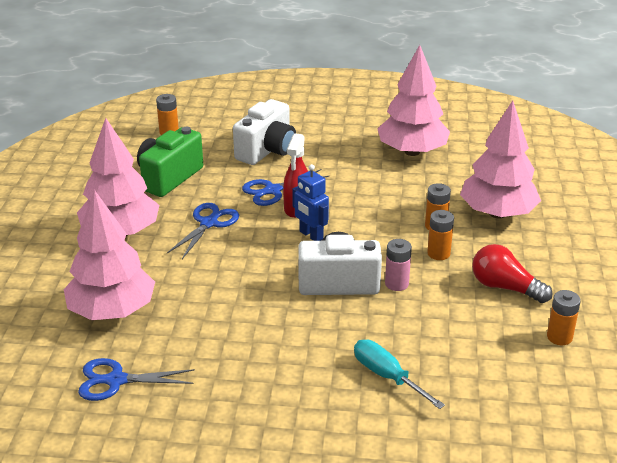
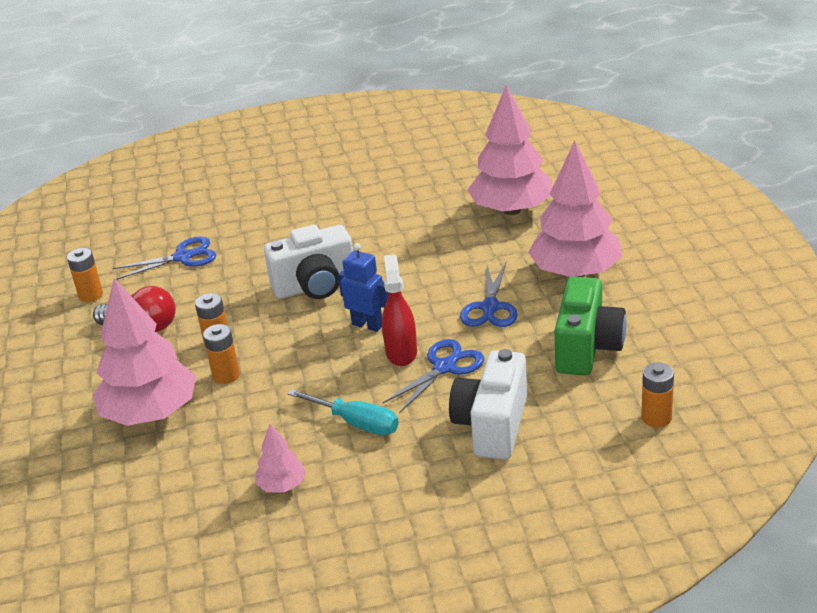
camera: 165 degrees right, 0 degrees up
blue scissors [78,358,195,401] -> blue scissors moved to [113,237,216,280]
turquoise screwdriver [354,340,445,409] -> turquoise screwdriver moved to [288,389,399,435]
pink tree [377,45,450,156] -> pink tree [255,424,306,493], size x0.46
pink battery [385,239,412,291] -> none

